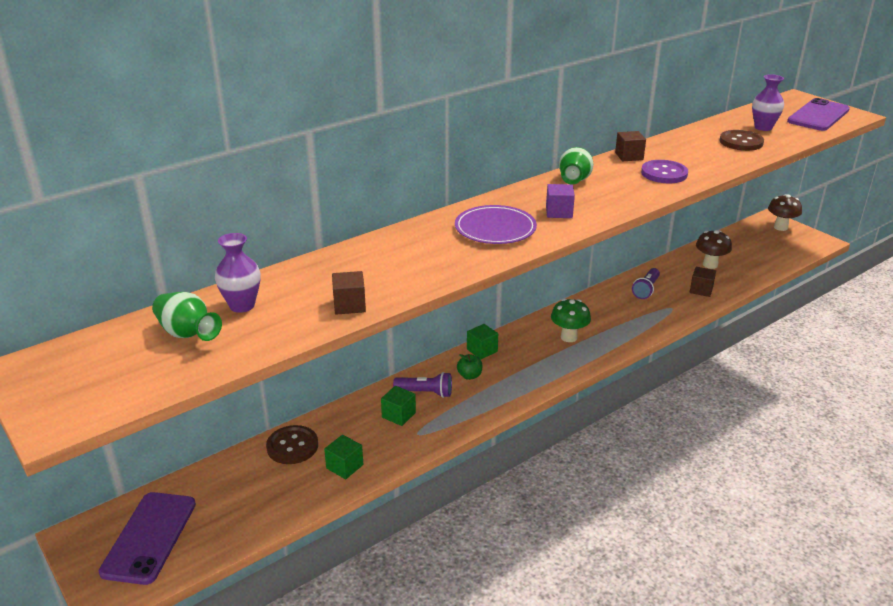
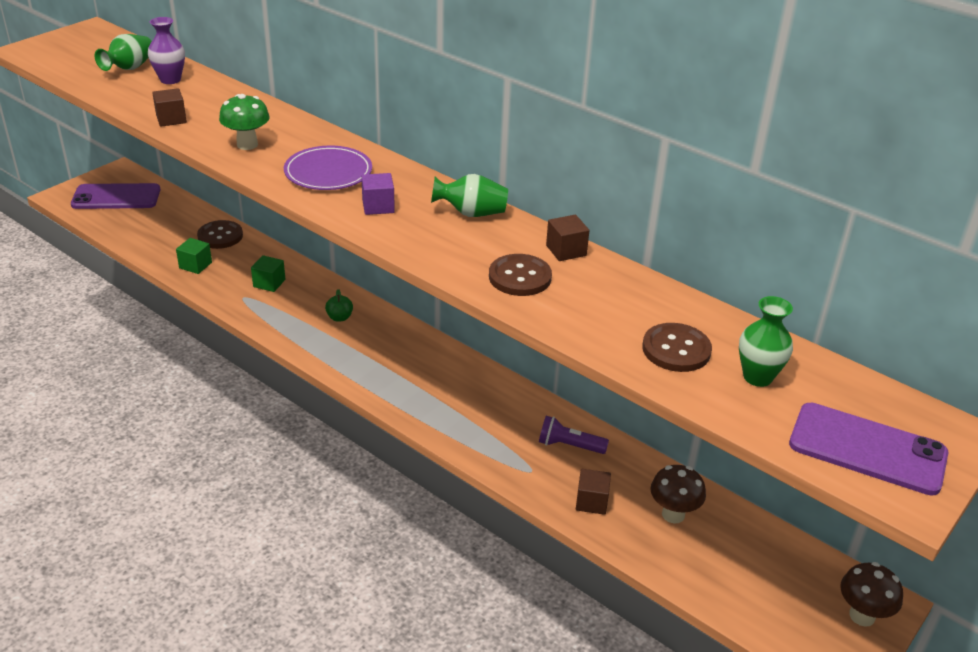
camera: 75 degrees right, 5 degrees up
purple flashlight [393,372,452,398] -> none
green cube [467,324,498,359] -> none
green mushroom [551,299,591,342] -> green mushroom moved to [219,94,270,150]
purple button [641,160,688,183] -> brown button [489,254,552,296]
purple vase [752,74,784,131] -> green vase [739,296,793,387]

